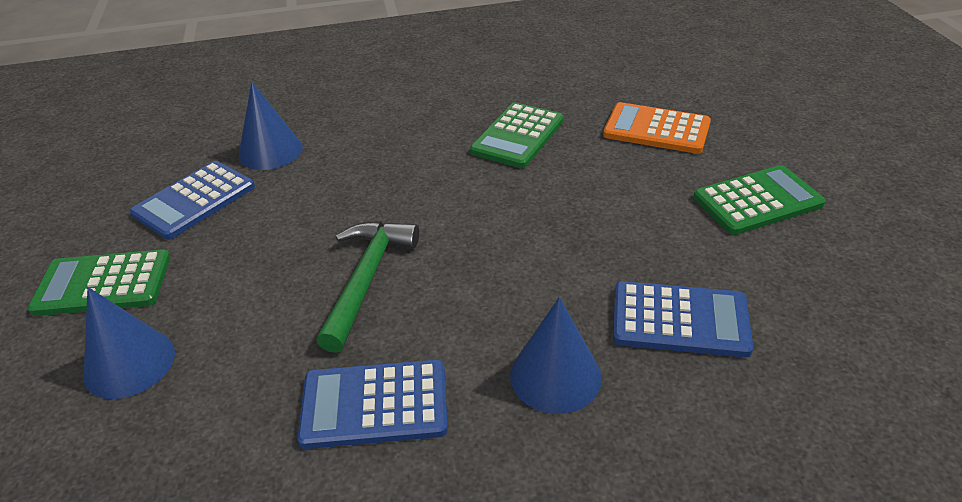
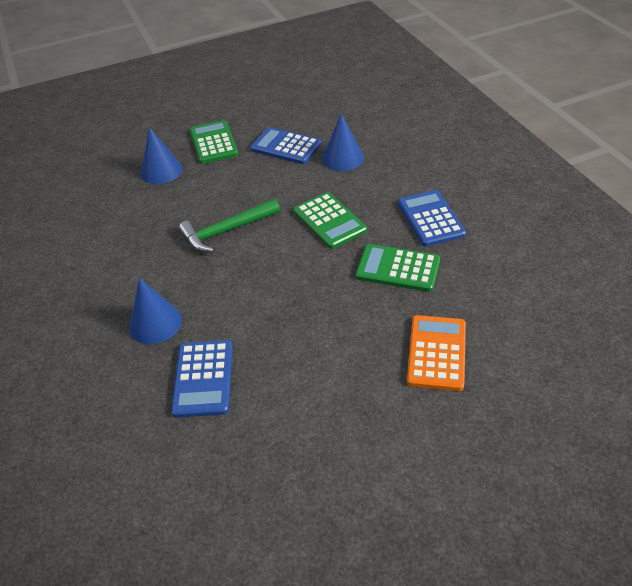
camera: 80 degrees right, 5 degrees up
blue calculator [297,359,448,449] -> blue calculator moved to [398,190,466,246]
green hammer [317,221,419,353] -> green hammer turned 150 degrees clockwise [178,199,280,253]
green calculator [693,165,826,235] -> green calculator moved to [293,192,367,249]

